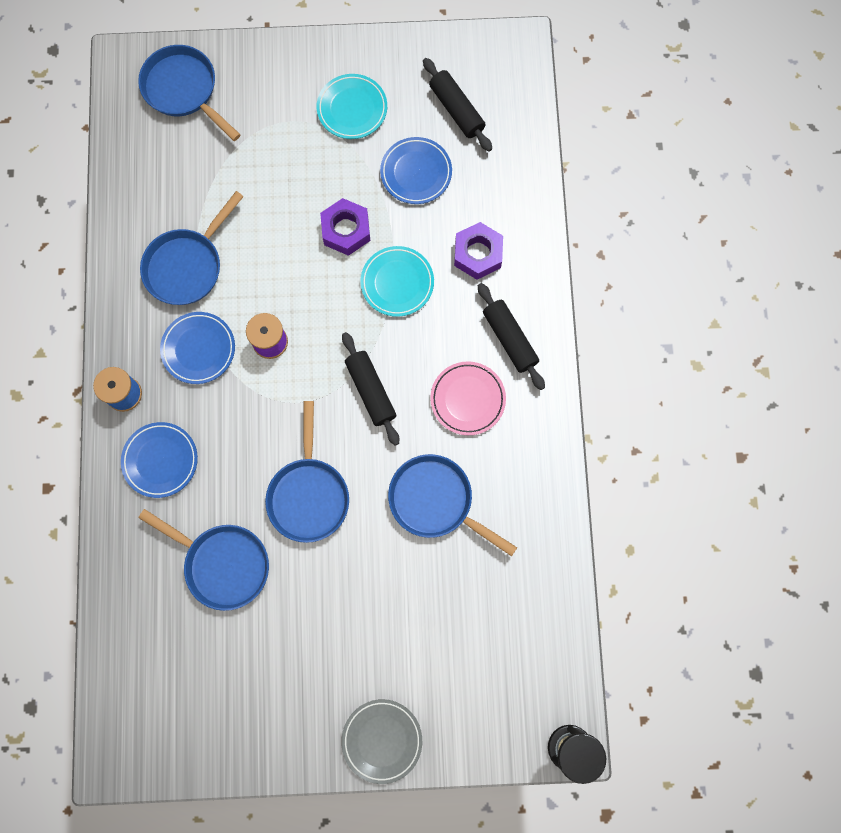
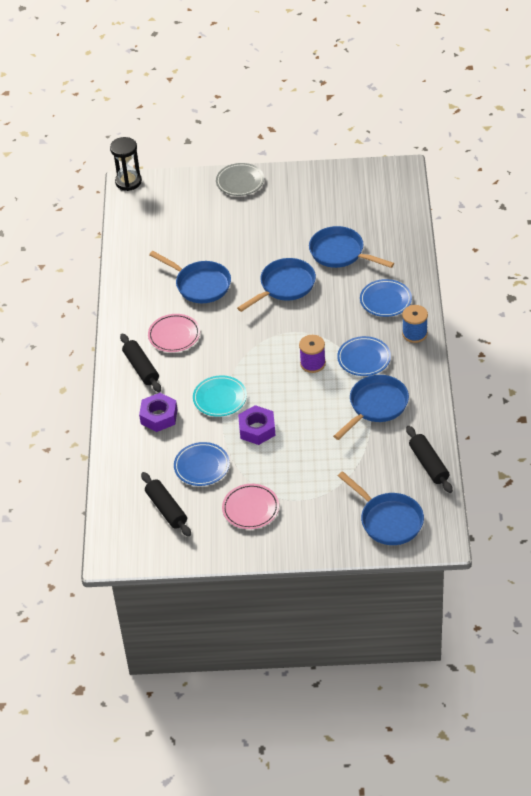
camera: 175 degrees left, 30 degrees down
blue pan [265,401,349,543] -> blue pan turned 45 degrees clockwise [237,258,316,312]
turquoise plate [317,74,387,139] -> pink plate [222,484,279,529]
black rolling pin [342,332,399,446] -> black rolling pin moved to [406,426,453,493]

